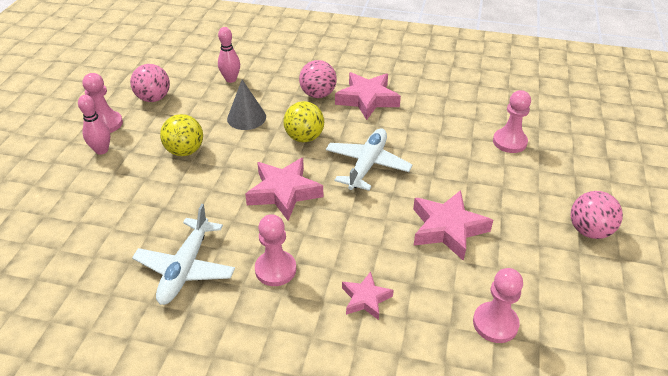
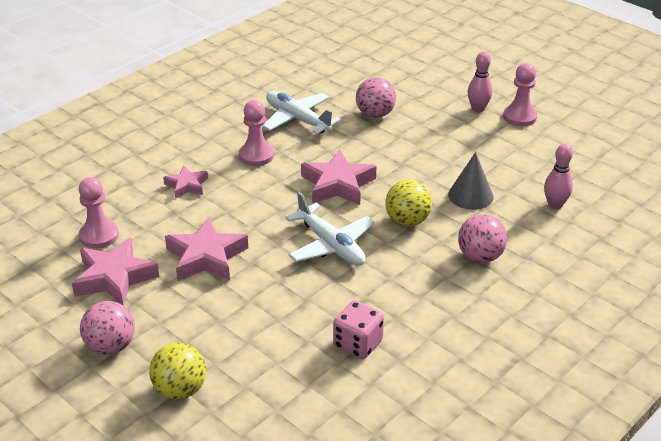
camera: 120 degrees right, 5 degrees down
pink ball [130,64,170,102] -> pink ball moved to [356,77,396,118]
yellow ball [160,114,203,156] -> yellow ball moved to [149,343,206,399]
pink star [335,72,401,120] -> pink star moved to [72,237,159,306]
pink pawn [493,90,531,153] -> none
none -> pink dice [333,300,384,359]

